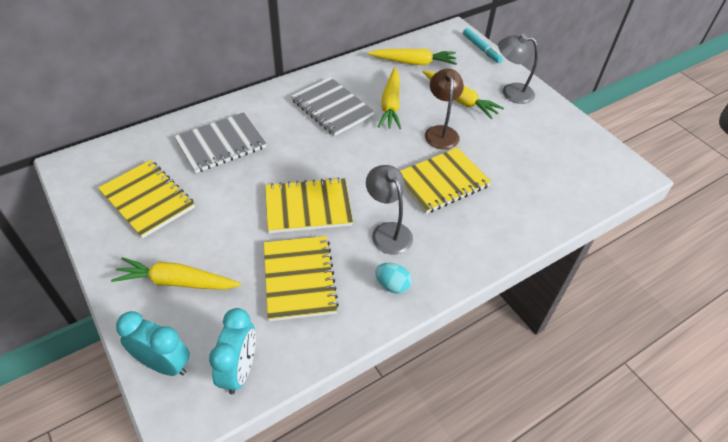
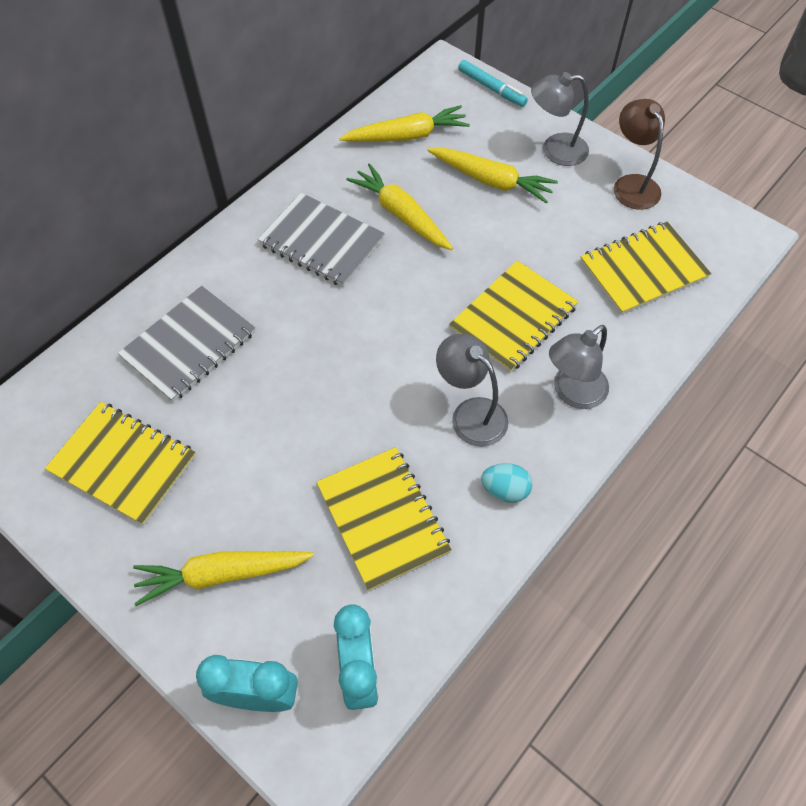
camera: 15 degrees left, 10 degrees up
yellow notebook [265,177,353,233] -> yellow notebook moved to [580,221,712,315]
yellow carrot [378,67,401,129] -> yellow carrot turned 150 degrees clockwise [346,163,453,250]
brown lamp [425,69,464,150] -> brown lamp moved to [614,99,665,210]
none -> grey lamp [549,325,609,409]

